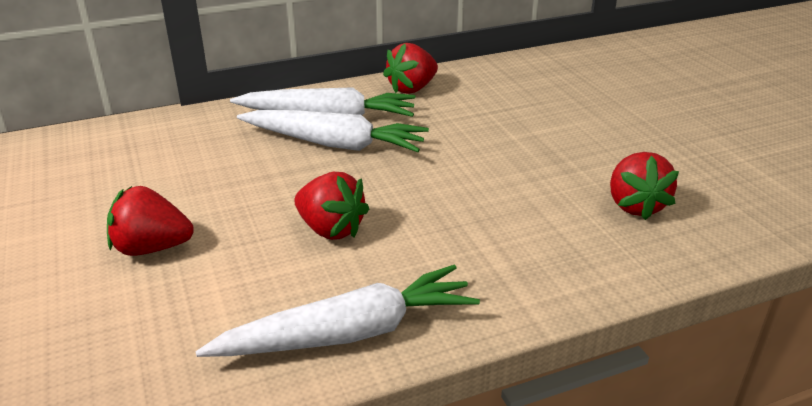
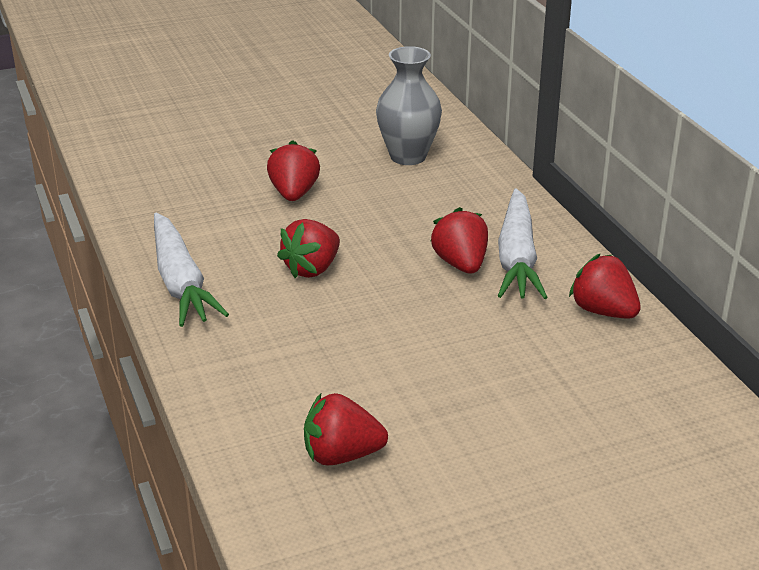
camera: 90 degrees right, 0 degrees up
white carrot [237,110,429,152] -> red strawberry [430,207,488,274]
none -> grey vase [376,46,442,165]

